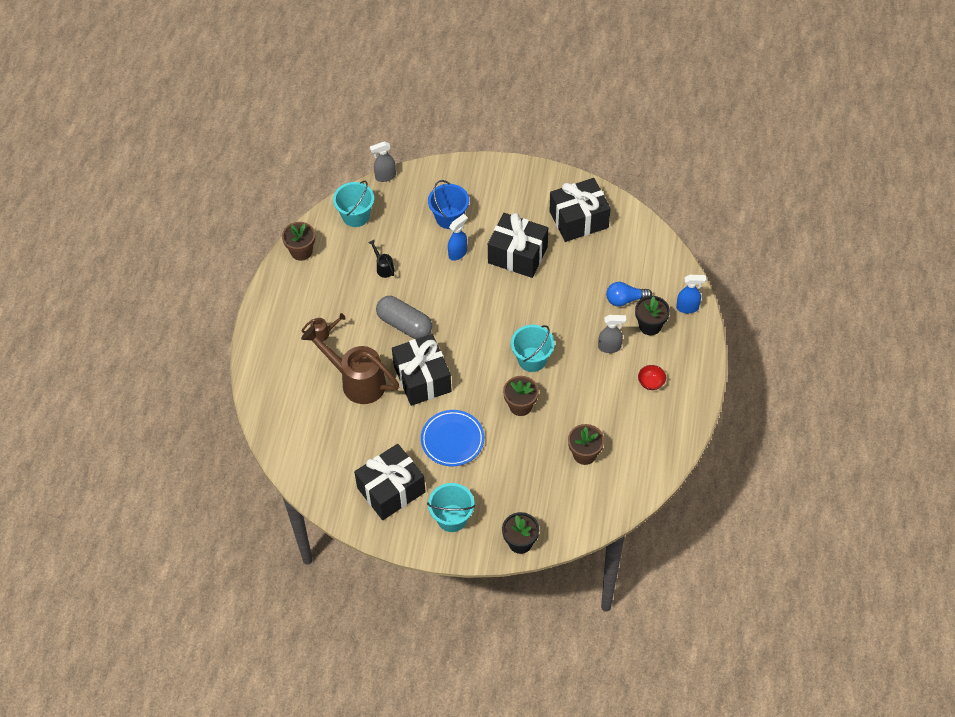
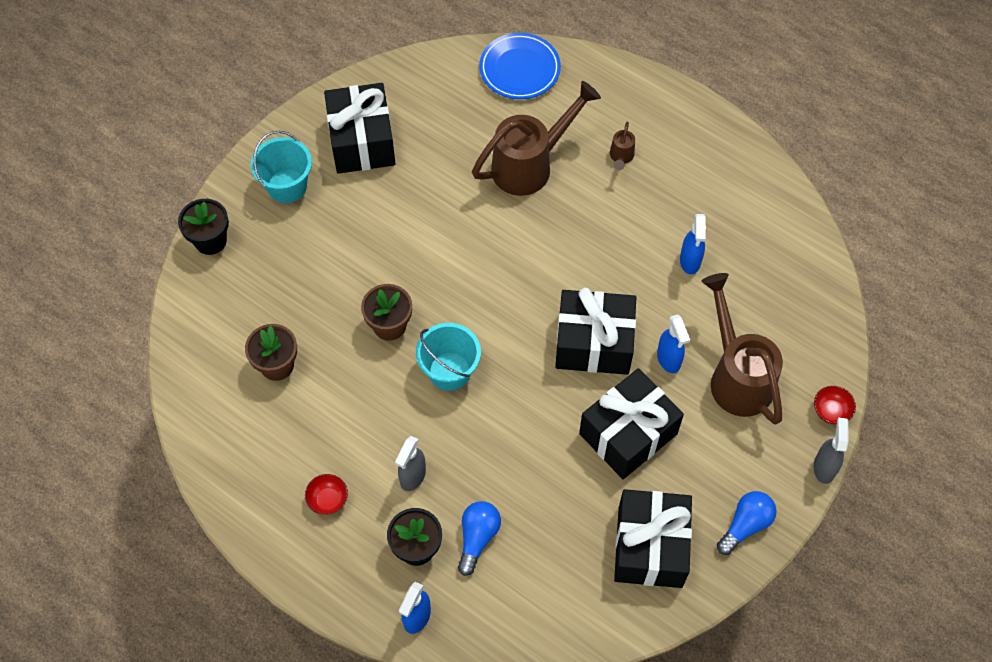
camera: 115 degrees right, 5 degrees up
brown flower pot [282,222,315,261] -> none
turquoise bucket [333,181,374,227] -> none
black watering can [368,240,394,278] -> blue spray bottle [680,214,706,274]
grey spray bottle [370,141,396,182] -> grey spray bottle moved to [813,418,849,484]
grey capsule [376,296,432,339] -> none
black gift [392,334,452,406] -> black gift moved to [555,288,636,375]
blue plate [421,410,484,466] -> blue plate moved to [479,33,561,99]
blue bucket [428,180,469,229] -> brown watering can [701,273,783,425]
none -> blue light bulb [717,491,777,555]
none -> red bowl [814,386,856,424]

